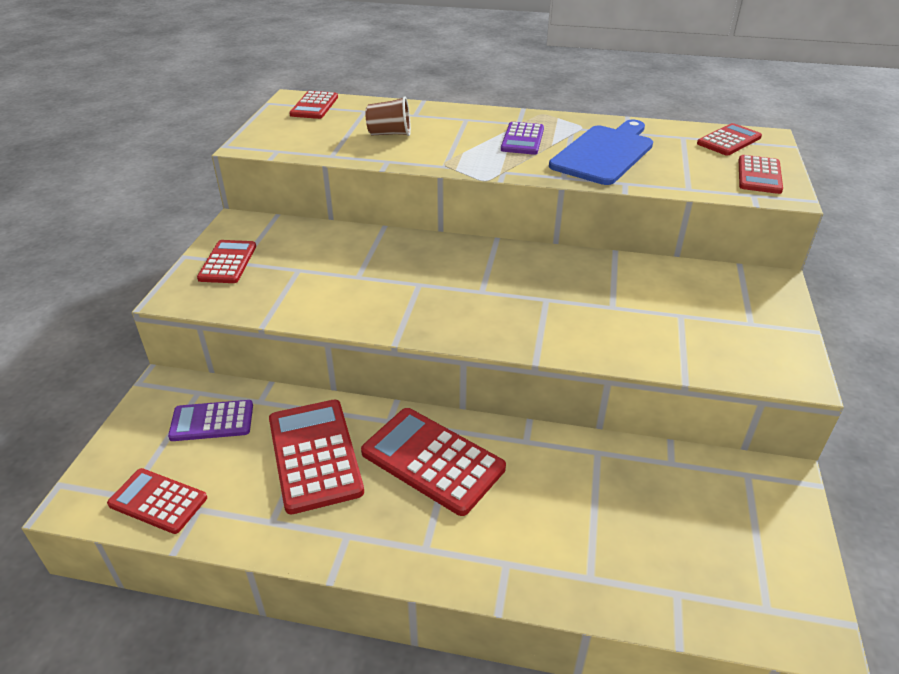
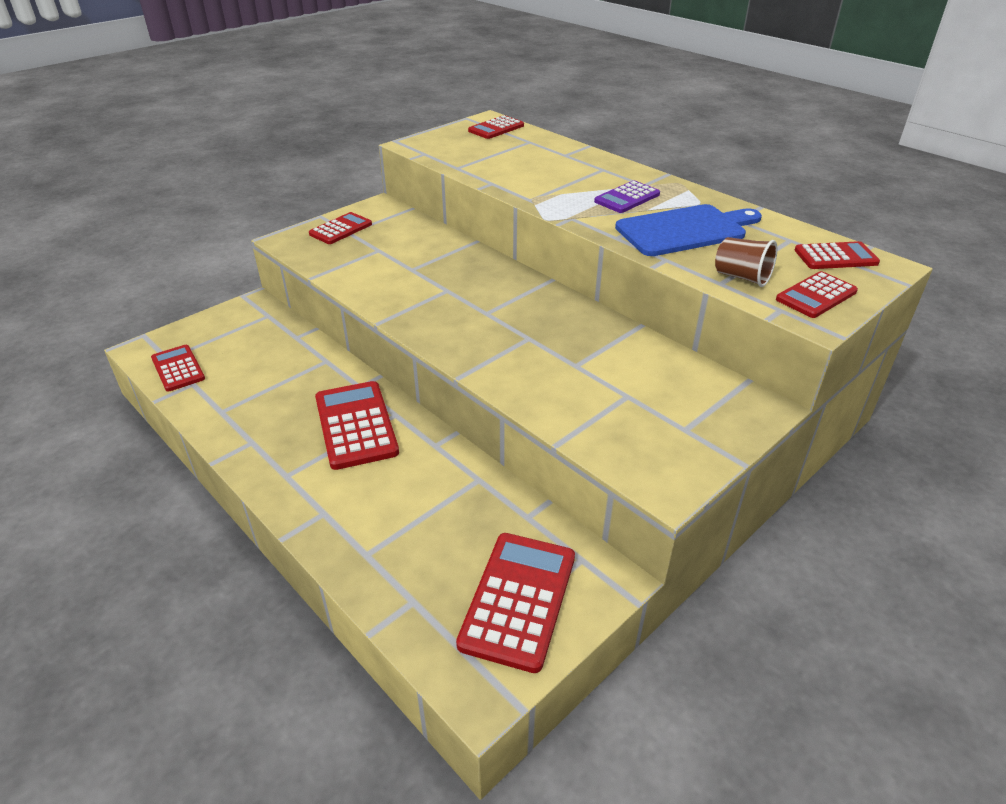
camera: 35 degrees right, 0 degrees up
purple calculator [168,400,253,441] -> none
red calculator [269,400,364,514] -> red calculator moved to [456,533,575,673]
brown cup [365,96,411,136] -> brown cup moved to [715,237,778,287]

